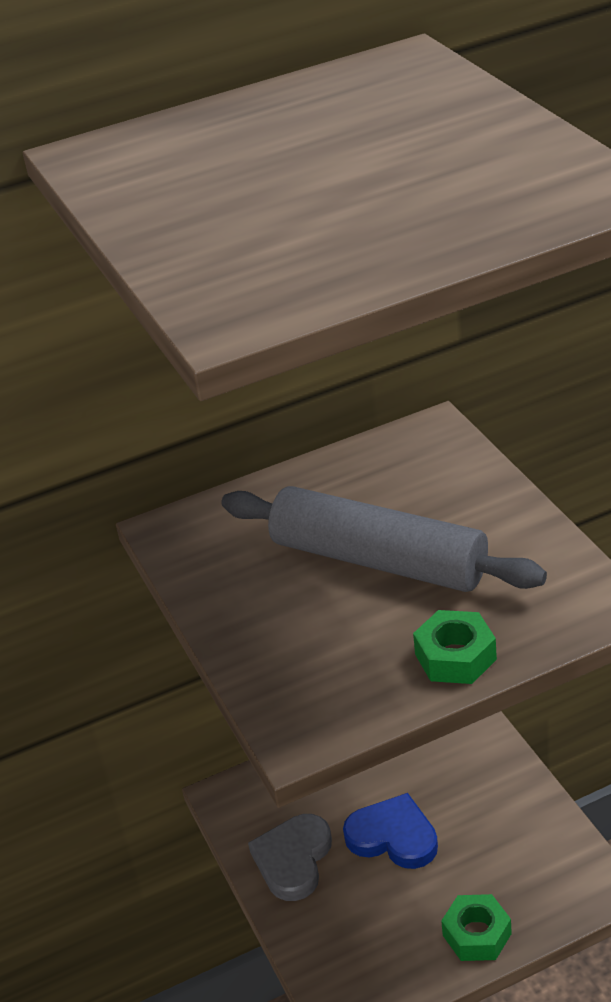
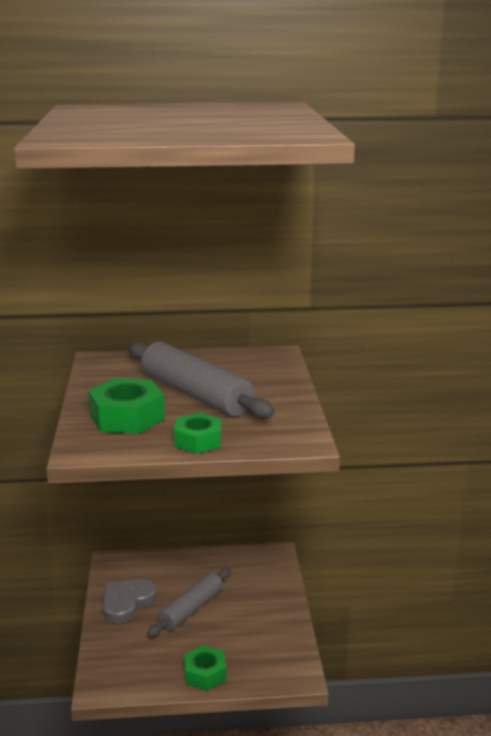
camera: 15 degrees right, 15 degrees down
blue heart [343,793,438,869] -> grey rolling pin [147,568,231,637]
none -> green nut [88,378,165,434]

